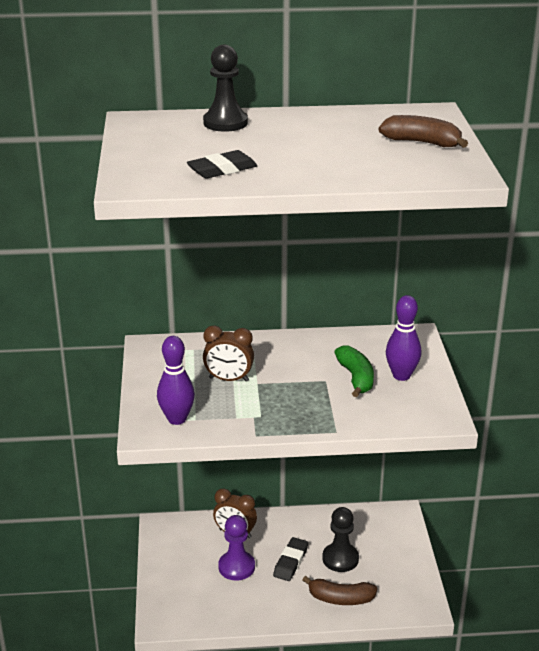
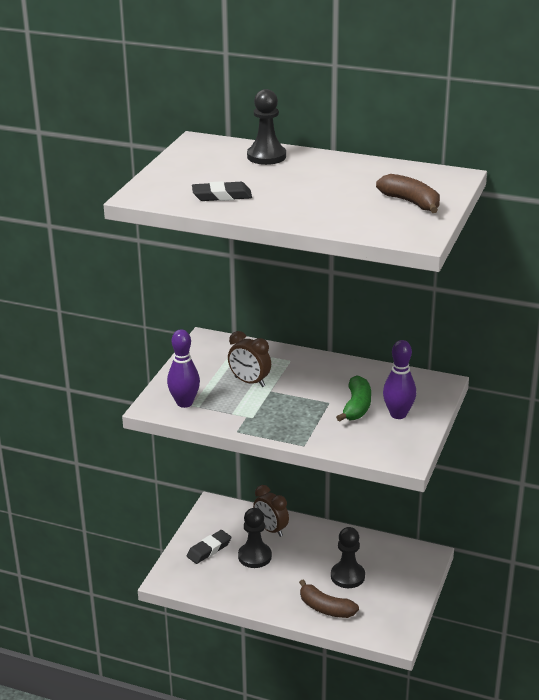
camera: 25 degrees right, 0 degrees up
purple pawn [218,515,255,581] -> black pawn [238,508,272,568]
black eraser [273,537,308,581] -> black eraser moved to [187,530,232,564]

